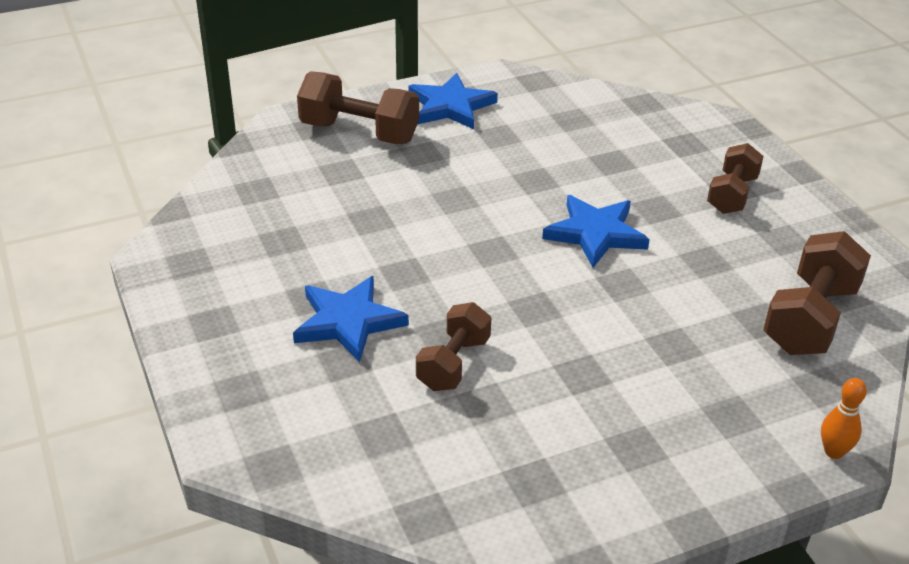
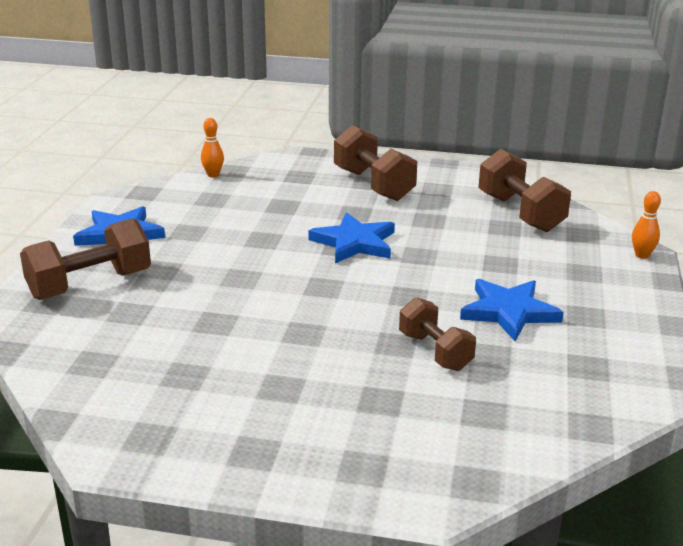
camera: 55 degrees left, 10 degrees down
blue star [293,276,409,363] -> blue star moved to [460,279,564,341]
brown dumbbell [707,143,764,214] -> brown dumbbell [334,125,417,201], size x1.53
none -> orange bowling pin [201,118,224,177]

